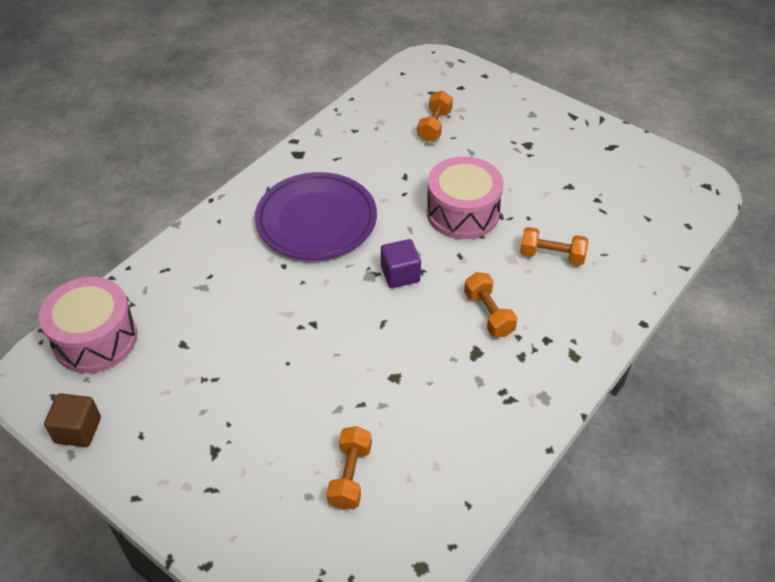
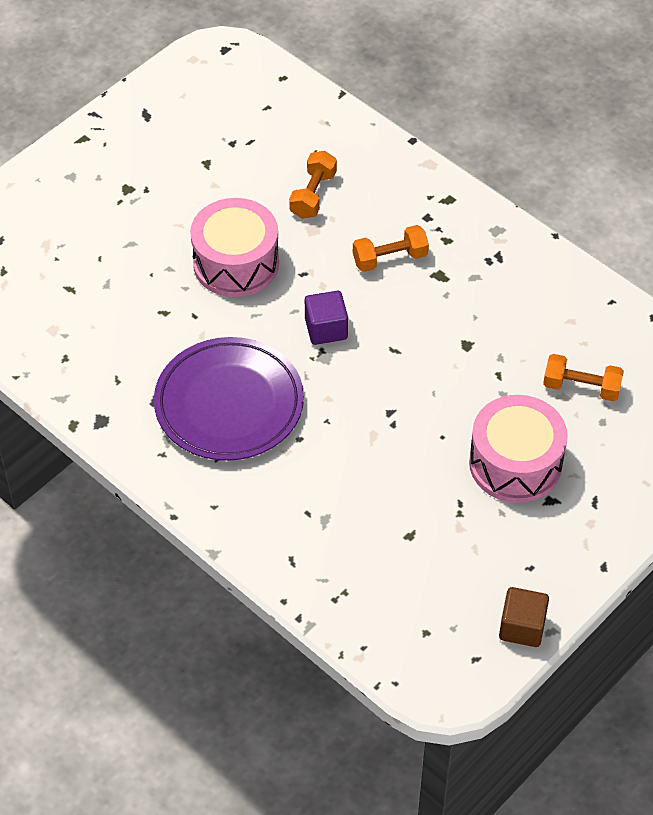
camera: 85 degrees left, 5 degrees up
pink drum [39,277,137,373] -> pink drum moved to [469,395,568,503]
orange dumbbell [417,91,453,142] -> none

